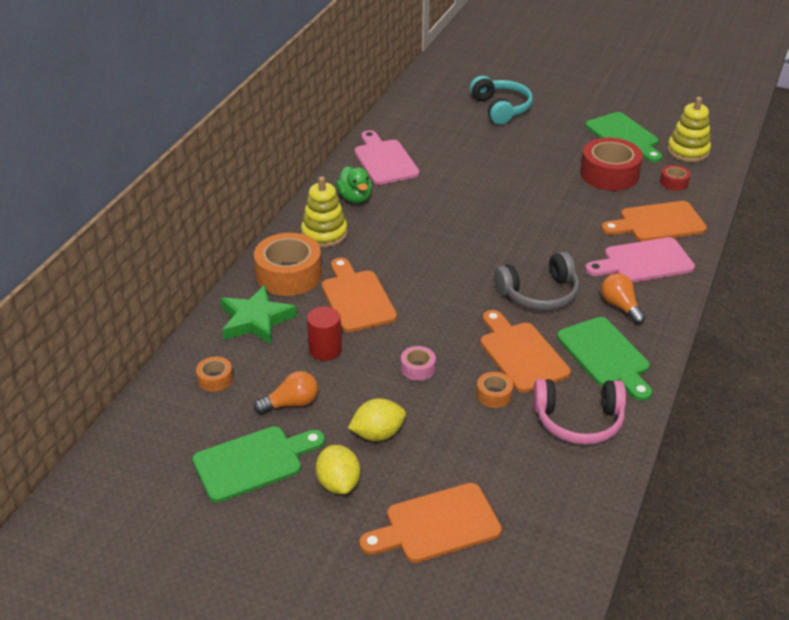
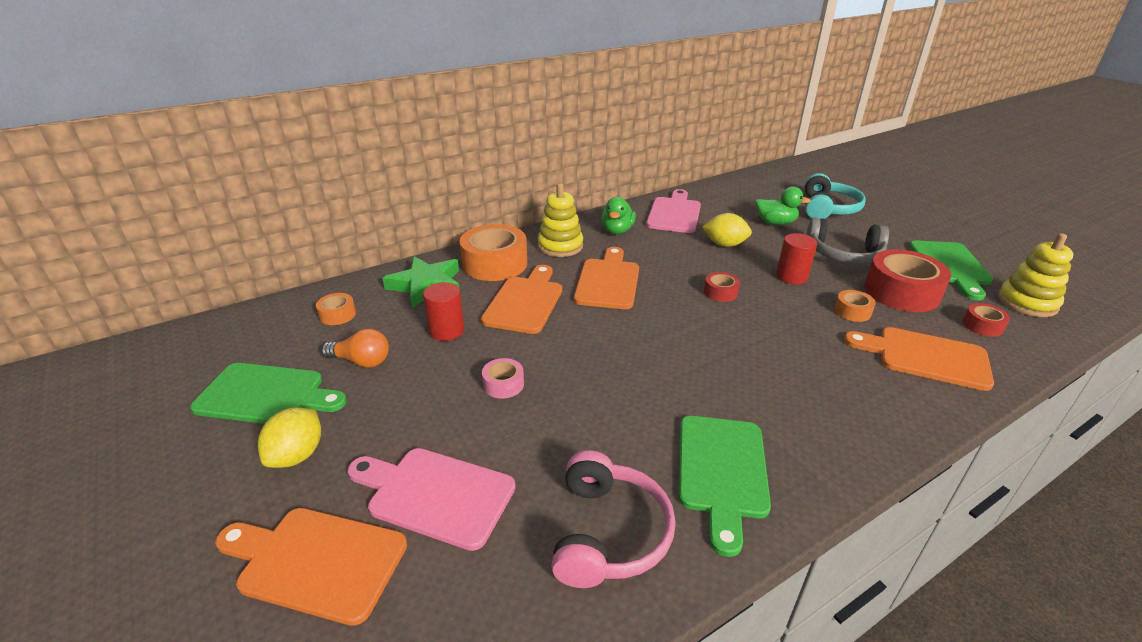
camera: 35 degrees right, 5 degrees down
yellow lemon [348,398,406,441] -> yellow lemon moved to [702,213,752,247]
orange tape [477,372,513,408] -> orange tape moved to [834,290,876,322]
orange cutting board [480,310,571,393] -> orange cutting board moved to [574,247,639,309]
grey headphones [494,252,580,311] -> grey headphones moved to [806,217,889,264]
pink headphones [533,379,626,445] -> pink headphones turned 120 degrees counterclockwise [551,450,676,588]
pink cutting board [585,237,695,283] -> pink cutting board moved to [347,448,516,551]
orange light bulb [601,273,646,324] -> none
none -> red tape [704,272,740,302]
none -> green duck [755,187,811,225]
none -> red cylinder [776,233,817,284]

